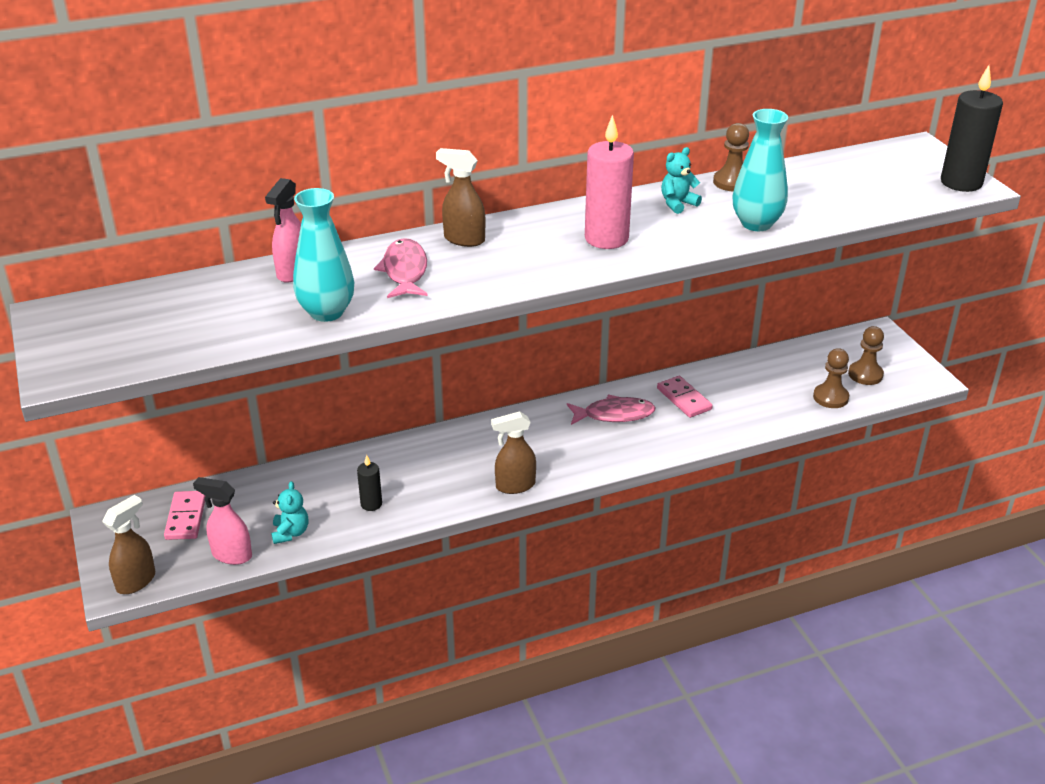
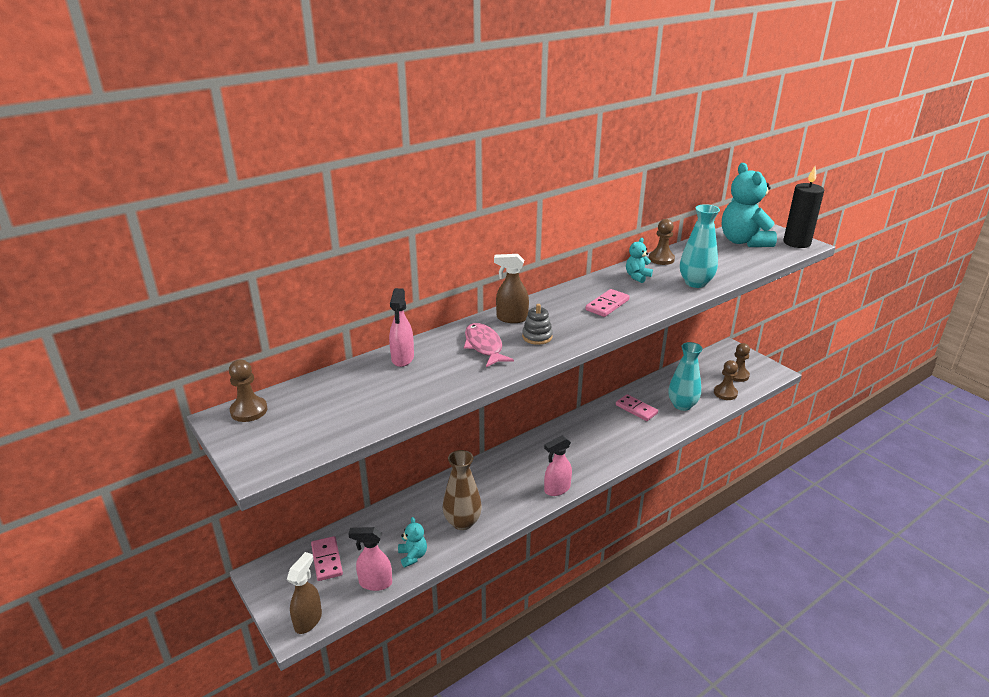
camera: 15 degrees left, 5 degrees down
turquoise vase [293,188,354,322] -> turquoise vase moved to [668,342,703,411]
black candle [357,455,382,511] -> brown vase [443,450,482,530]
brown spray bottle [491,411,536,494] -> pink spray bottle [544,436,572,496]
pink fish [567,395,656,425] -> none
pink candle [585,115,634,249] -> pink domino [586,289,630,317]
none -> brown pawn [229,360,268,422]
none -> grey stacking toy [522,304,553,345]
none -> turquoise teddy bear [722,163,777,247]

